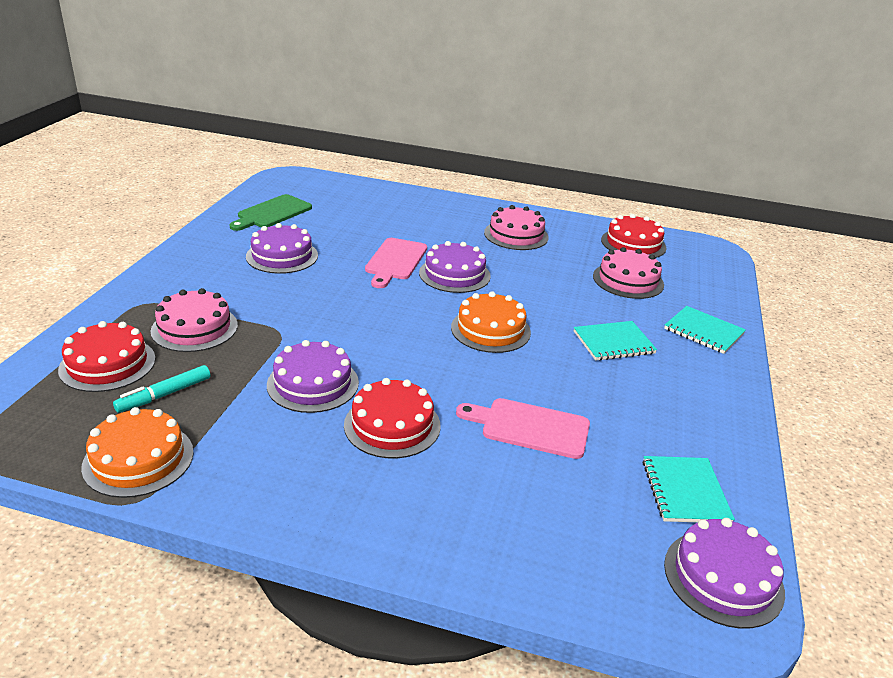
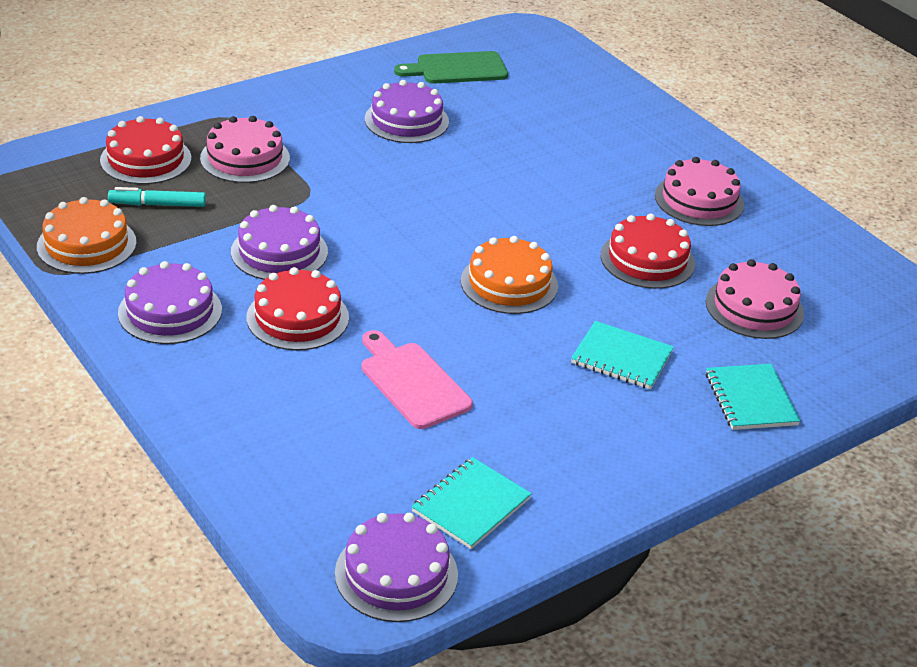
camera: 40 degrees right, 5 degrees up
pink cutting board [365,238,427,288] -> none
purple cake [419,241,491,293] -> purple cake moved to [118,261,222,344]
red cake [601,214,667,258] -> red cake moved to [601,214,695,289]

